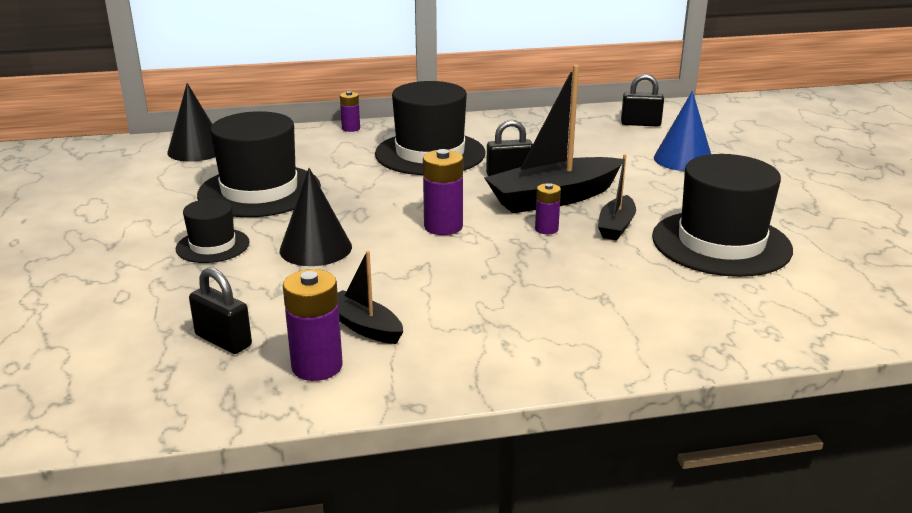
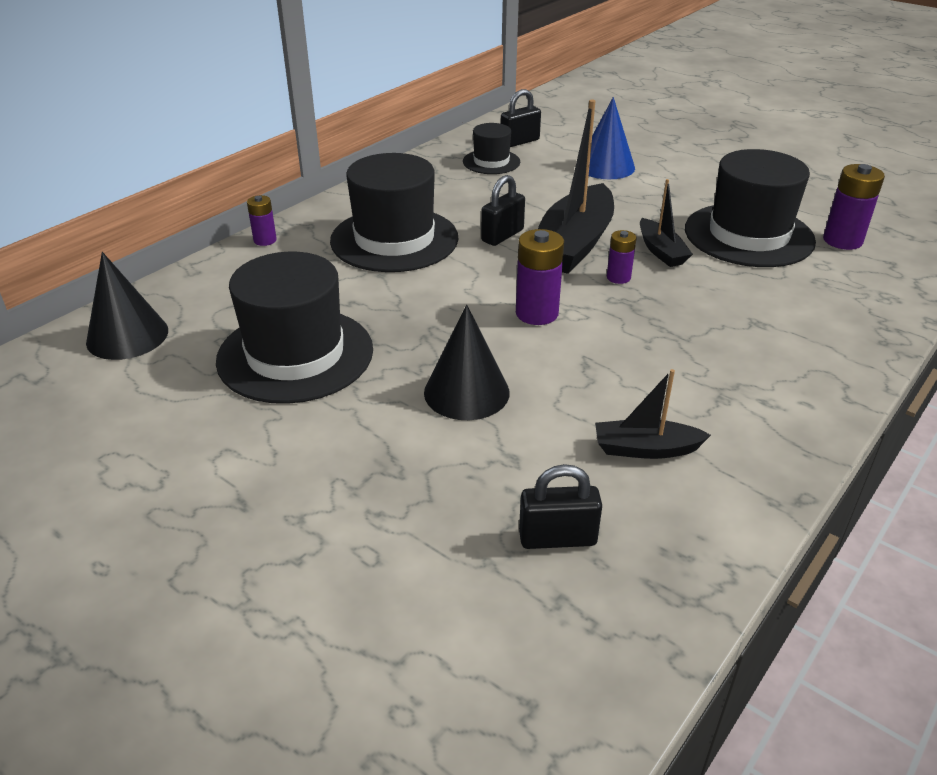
camera: 40 degrees left, 10 degrees up
black hat [176,199,250,263] -> black hat moved to [463,123,520,174]
purple battery [283,269,343,381] -> purple battery moved to [823,164,885,250]

